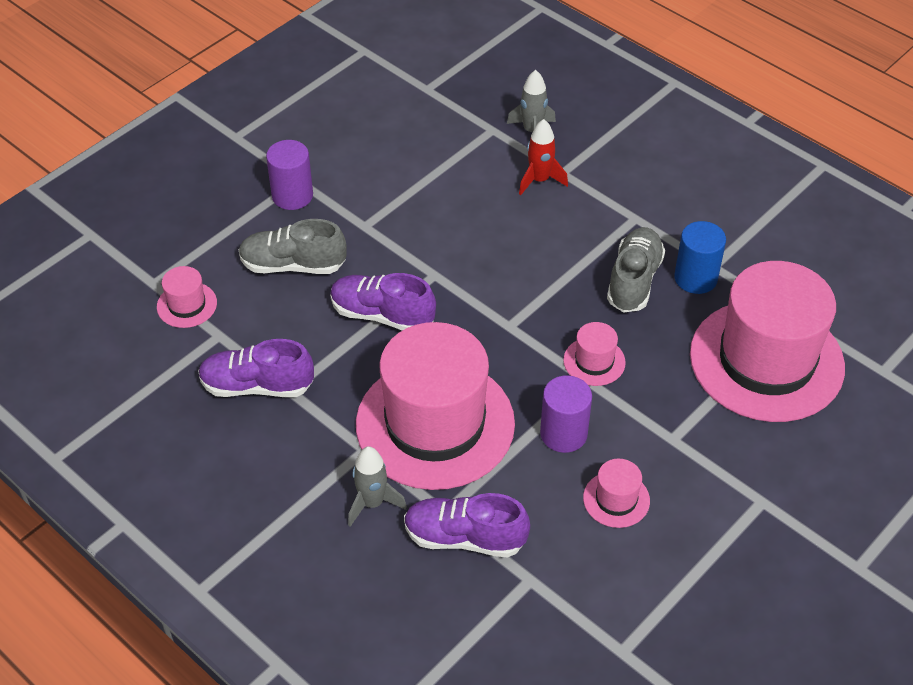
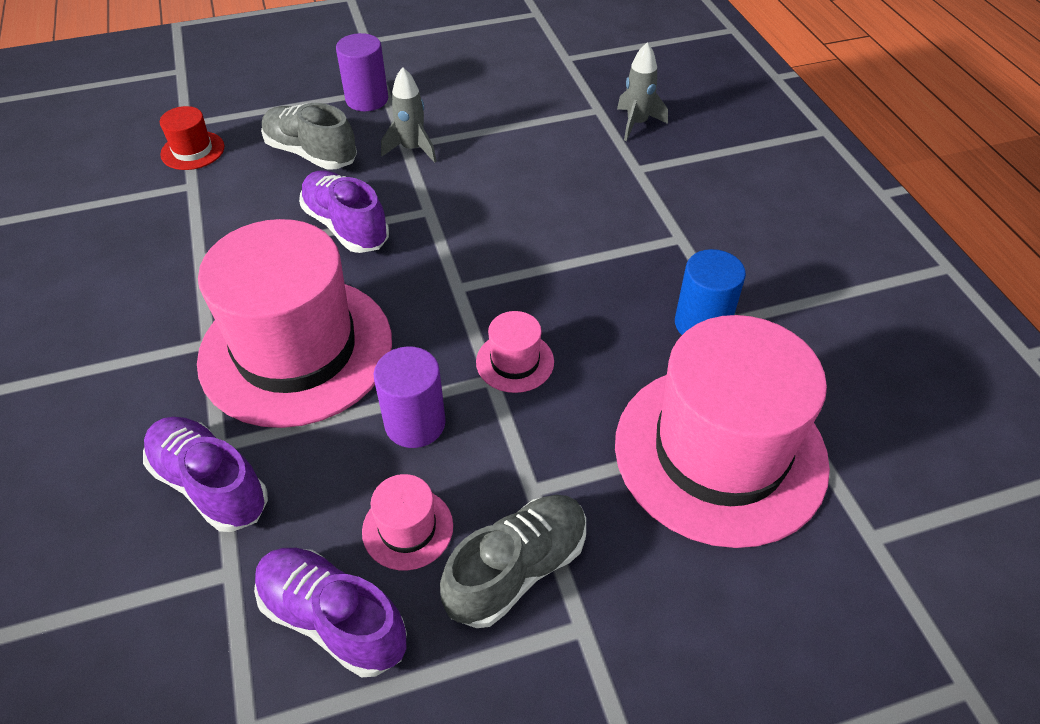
camera: 30 degrees right, 0 degrees up
pink hat [157,266,217,328] -> red hat [160,106,224,170]
purple shoe [198,339,314,397] -> purple shoe moved to [254,548,407,677]
grey rocket [348,446,407,527] -> grey rocket moved to [381,67,437,163]
red rocket [519,119,568,195] -> none
grey shoe [607,227,665,313] -> grey shoe moved to [440,495,586,628]

